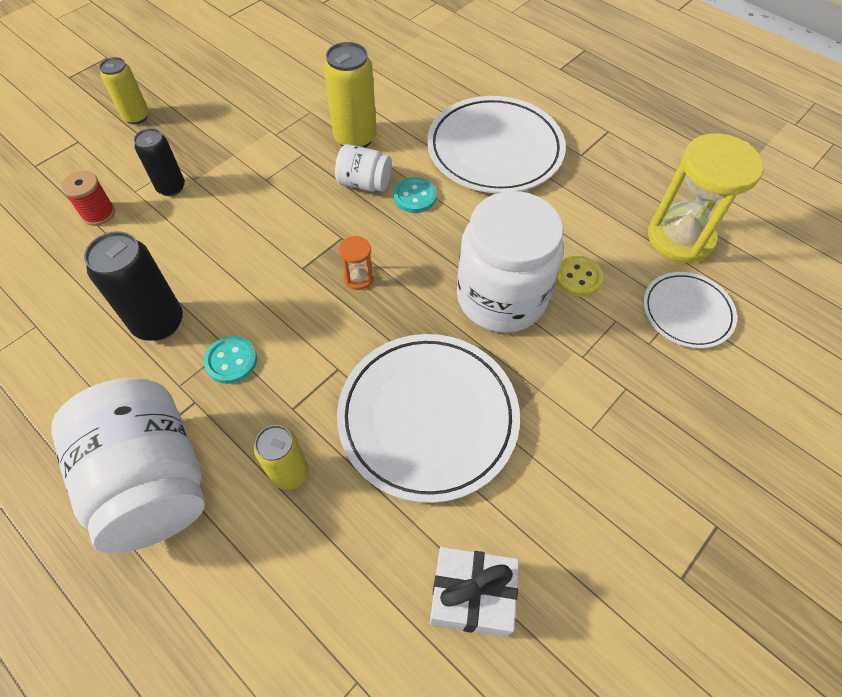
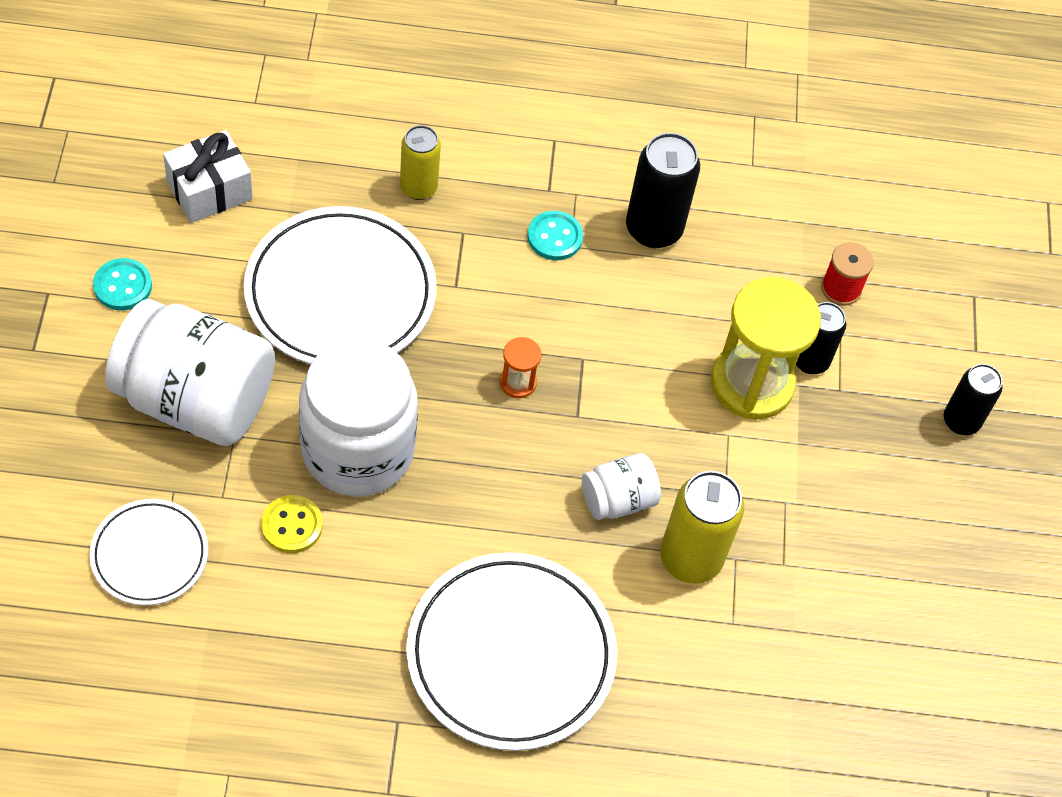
camera: 135 degrees right, 0 degrees up
white jar [51,378,205,554] -> white jar moved to [105,299,275,446]
yellow can [99,57,149,124] -> black can [944,364,1003,435]
turquoise button [394,177,437,213] -> turquoise button moved to [93,258,152,310]
yellow hourglass [648,133,764,263] -> yellow hourglass moved to [711,277,821,420]

